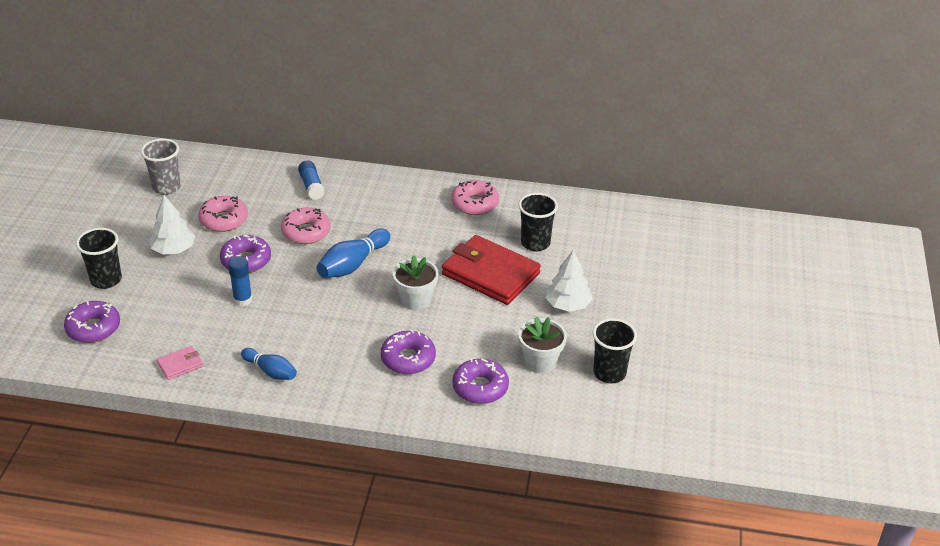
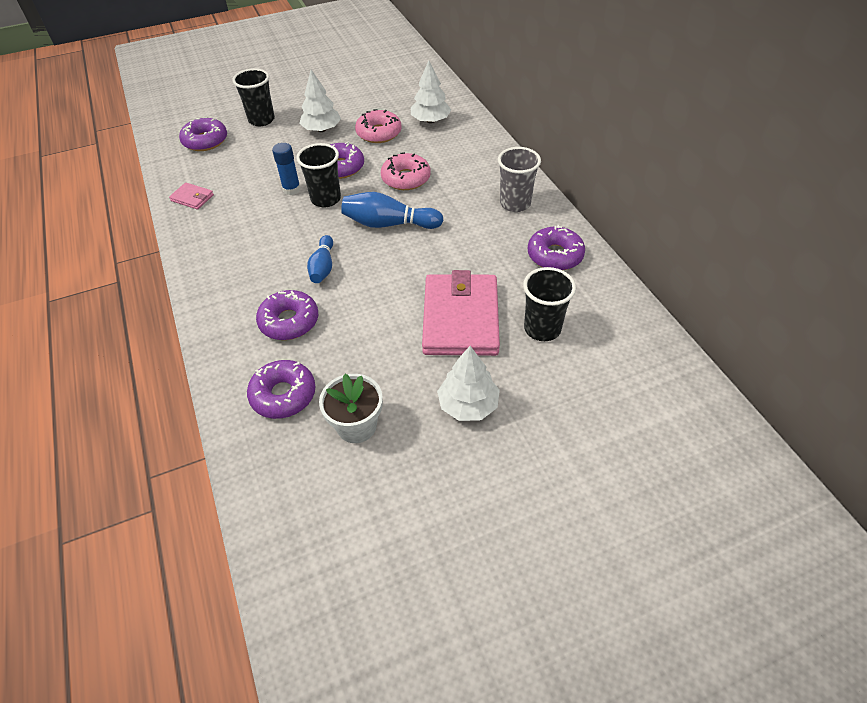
camera: 60 degrees right, 10 degrees up
grey cup [141,139,181,195] -> grey cup moved to [498,147,541,212]
blue bowling pin [241,348,297,380] -> blue bowling pin moved to [307,235,333,283]
blue glue stick [298,161,325,200] -> none
white flower pot [393,256,438,310] -> none
red wallet [442,235,541,305] -> pink wallet [422,270,500,356]
pink donut [451,180,499,215] -> purple donut [528,225,585,270]
black cup [593,318,637,383] -> black cup moved to [296,143,341,207]
none -> white tree [411,61,451,123]

